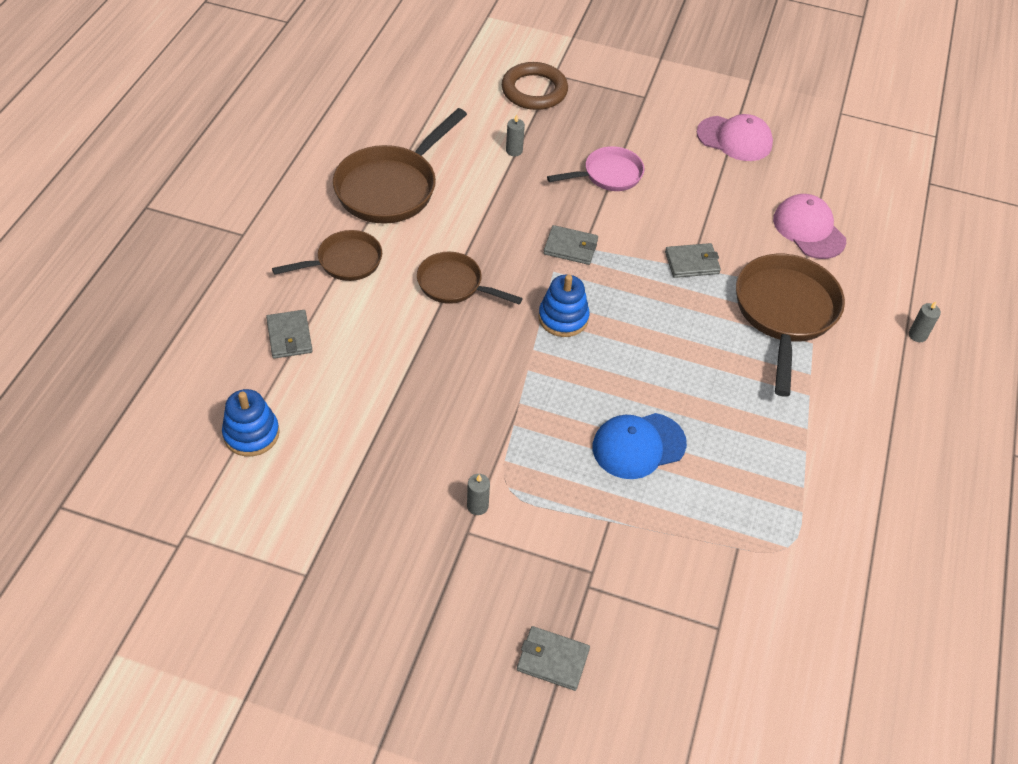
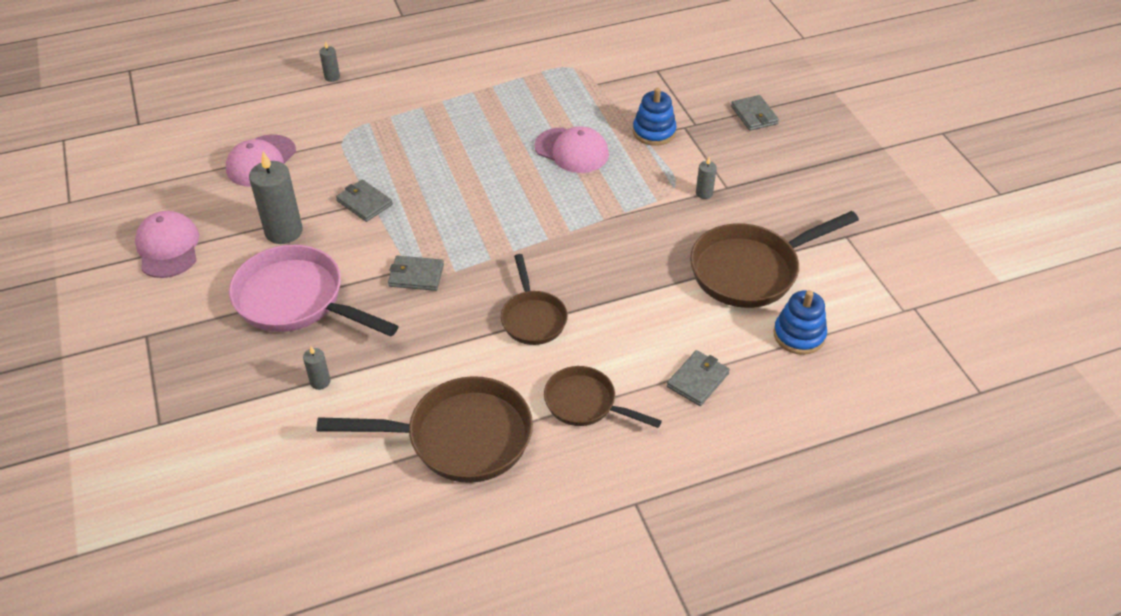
camera: 125 degrees left, 5 degrees down
brown ring [502,62,568,110] -> none
blue stacking toy [538,275,590,337] -> blue stacking toy moved to [633,88,677,146]
grey wallet [544,225,598,265] -> grey wallet turned 60 degrees counterclockwise [388,256,444,291]
pink pan [547,146,644,191] -> pink pan [229,245,399,337], size x1.68
blue cap [593,413,687,479] -> pink cap [534,126,609,173]
brown pan [736,254,845,397] -> brown pan moved to [690,211,859,308]
none -> grey candle [249,152,303,244]

